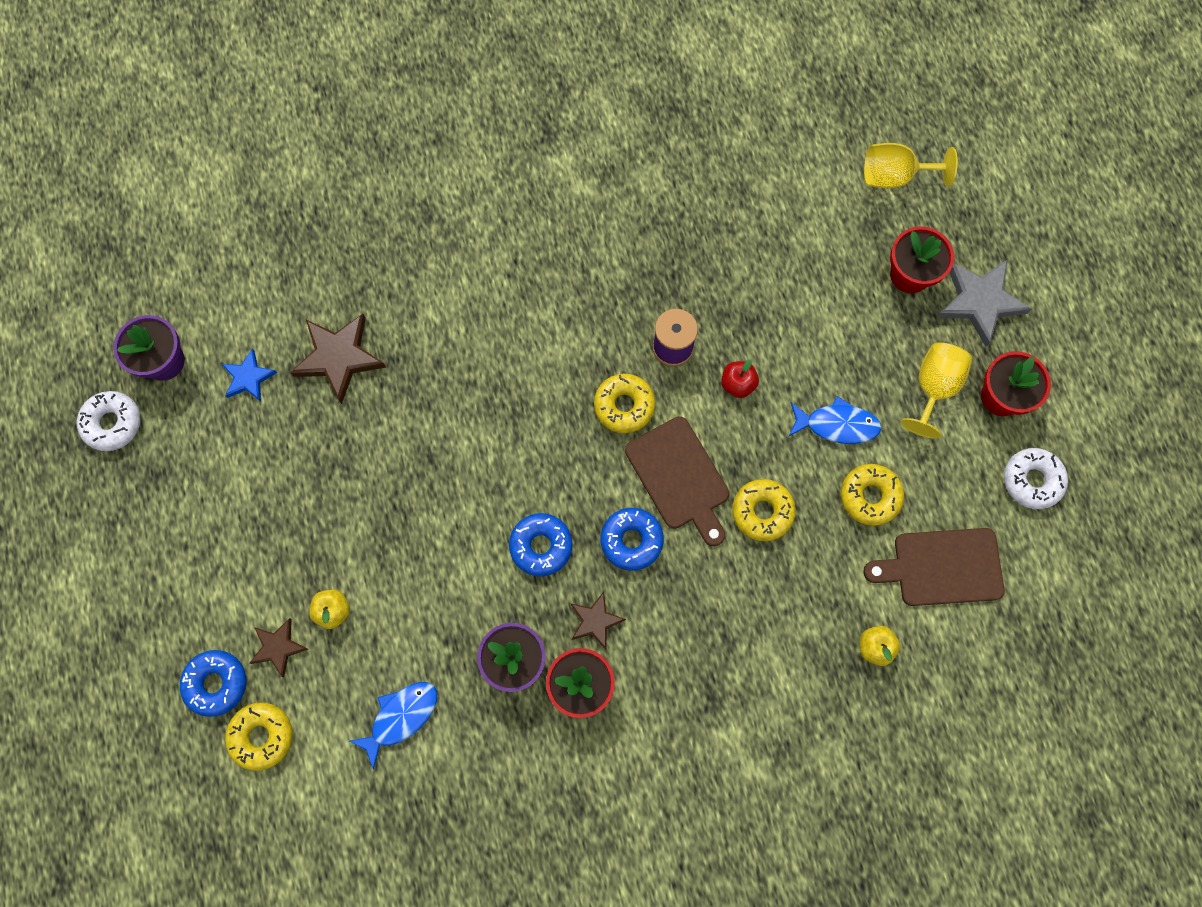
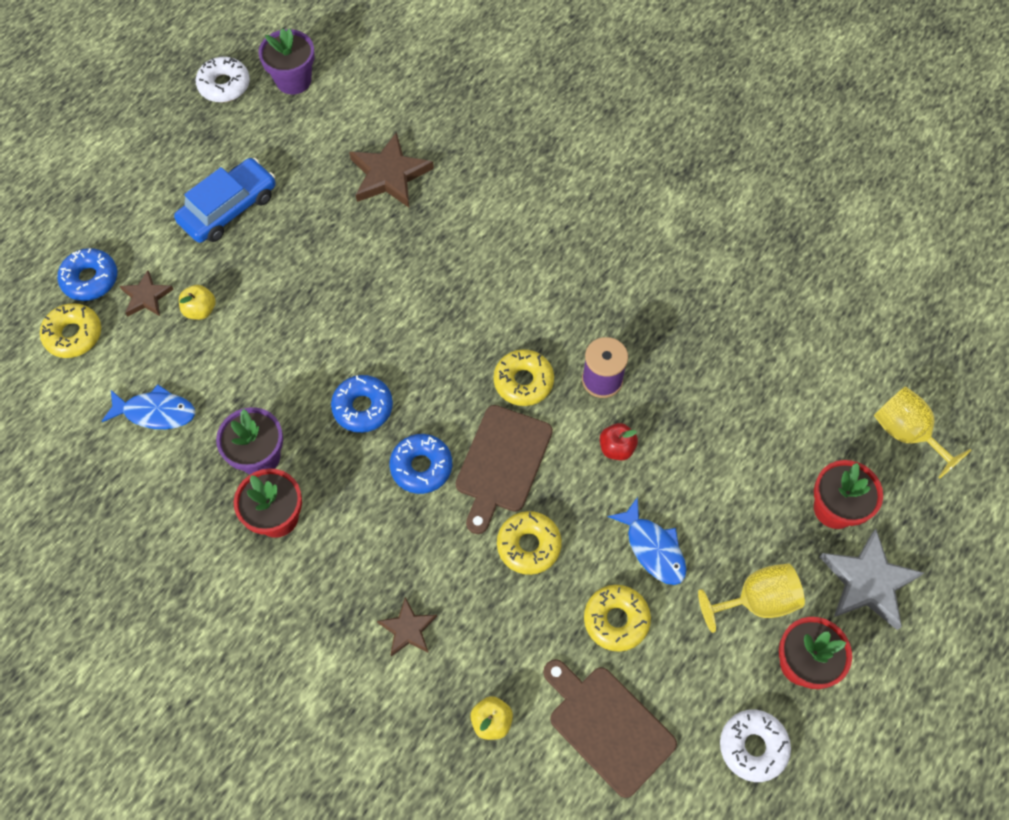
camera: 50 degrees right, 10 degrees down
blue star [222,349,277,402] -> none
brown star [570,592,626,650] -> brown star moved to [377,597,437,657]
none -> blue car [174,158,276,243]

